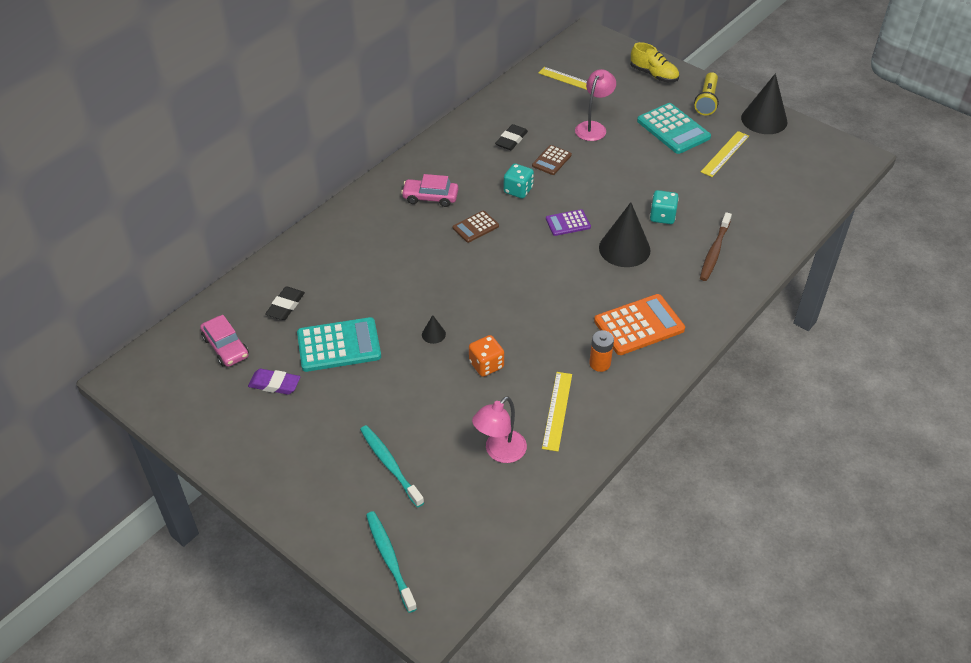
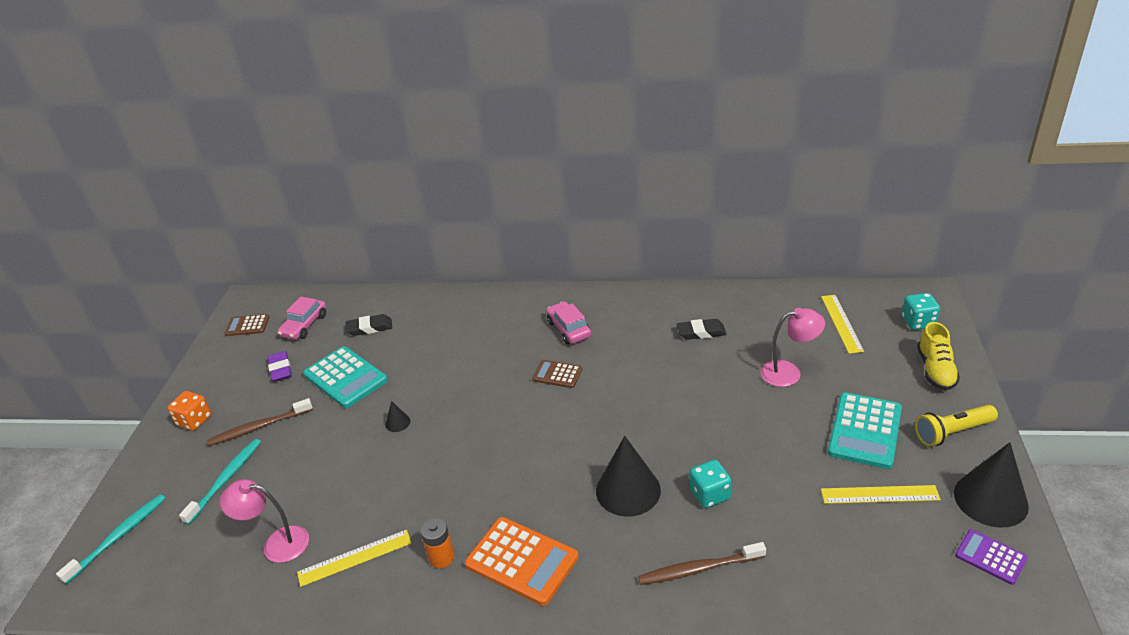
camera: 60 degrees right, 10 degrees down
orange dice [469,335,504,377] -> orange dice moved to [167,391,212,431]
turquoise dice [503,163,534,199] -> turquoise dice moved to [902,293,940,330]
brown calculator [532,145,572,175] -> brown calculator moved to [224,314,269,336]
purple calculator [546,209,591,236] -> purple calculator moved to [955,529,1028,585]
none -> brown toothbrush [207,398,313,446]

